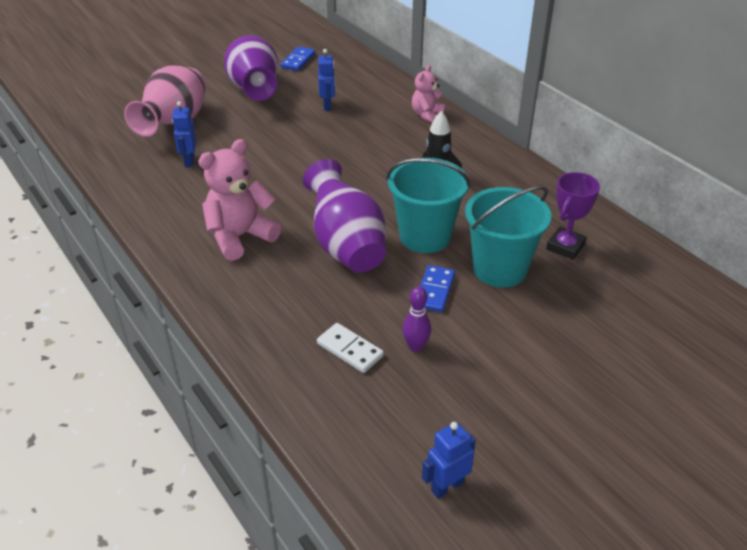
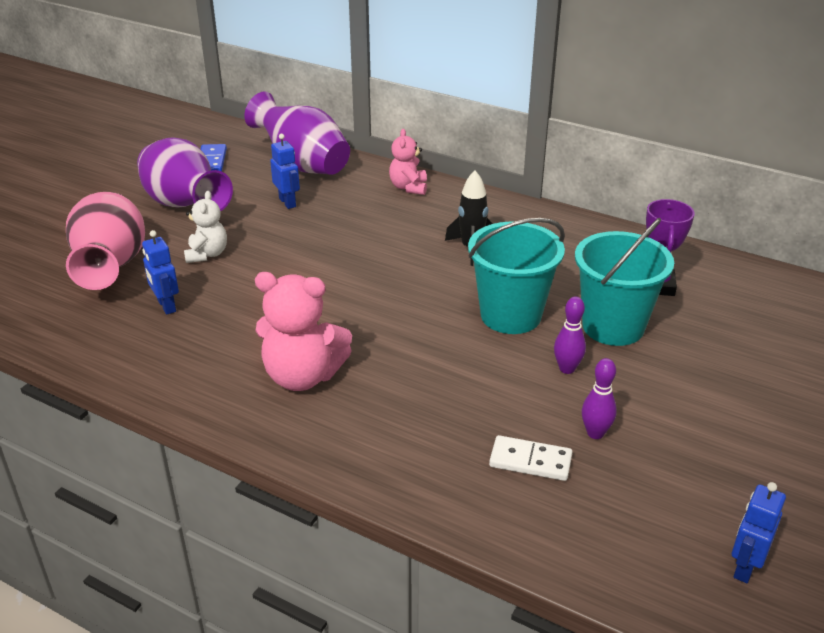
camera: 25 degrees left, 5 degrees down
pink teddy bear [198,139,281,261] -> pink teddy bear turned 105 degrees counterclockwise [255,272,352,391]
purple vase [303,159,386,272] -> purple vase moved to [244,91,350,175]
blue domino [420,265,455,312] -> purple bowling pin [554,297,586,374]
none -> white teddy bear [184,191,227,263]

